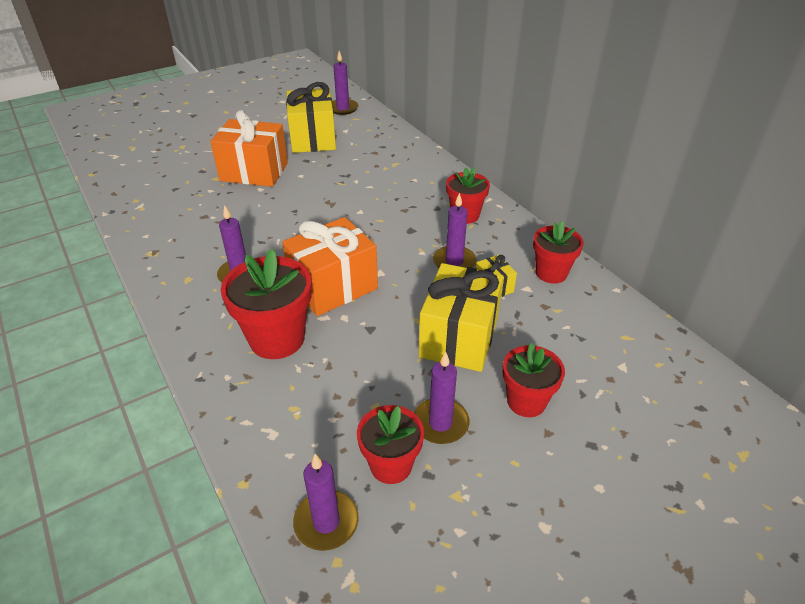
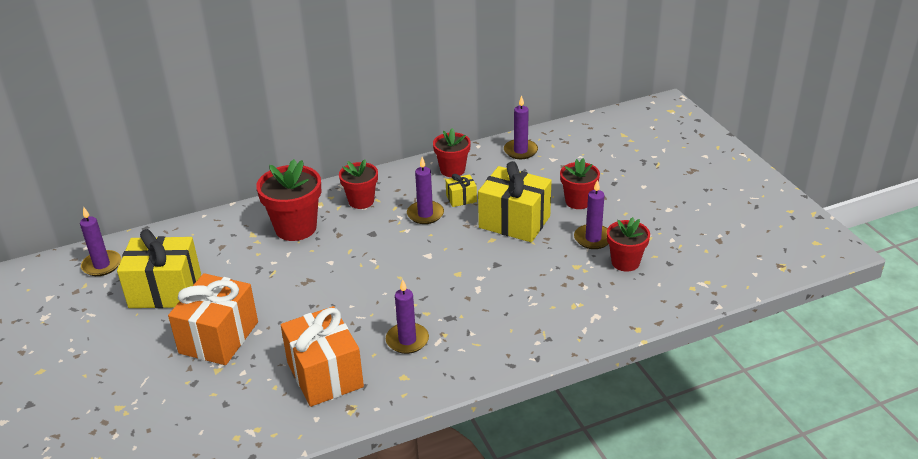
camera: 80 degrees left, 5 degrees down
red flower pot [221,249,312,359] -> red flower pot moved to [256,159,322,241]
orange gift [282,217,378,316] -> orange gift moved to [281,306,364,407]
purple candle [293,454,359,551] -> purple candle moved to [504,95,538,159]

